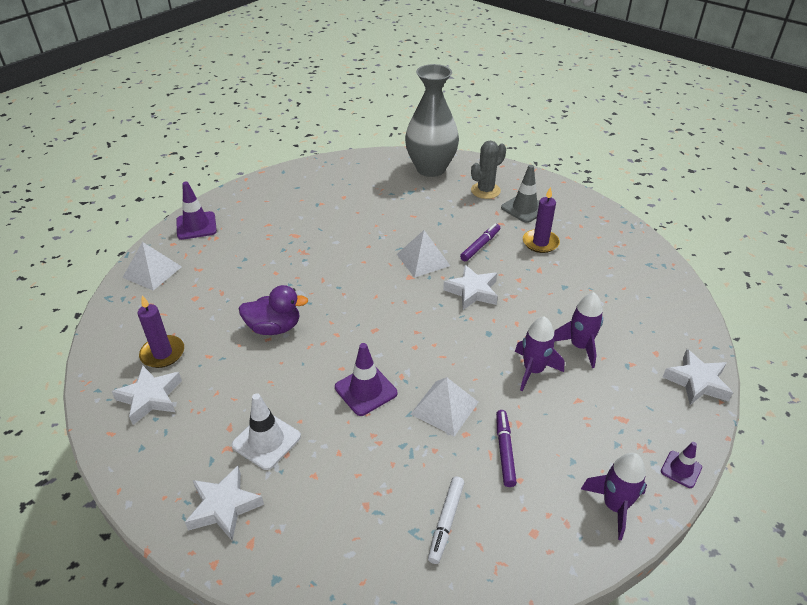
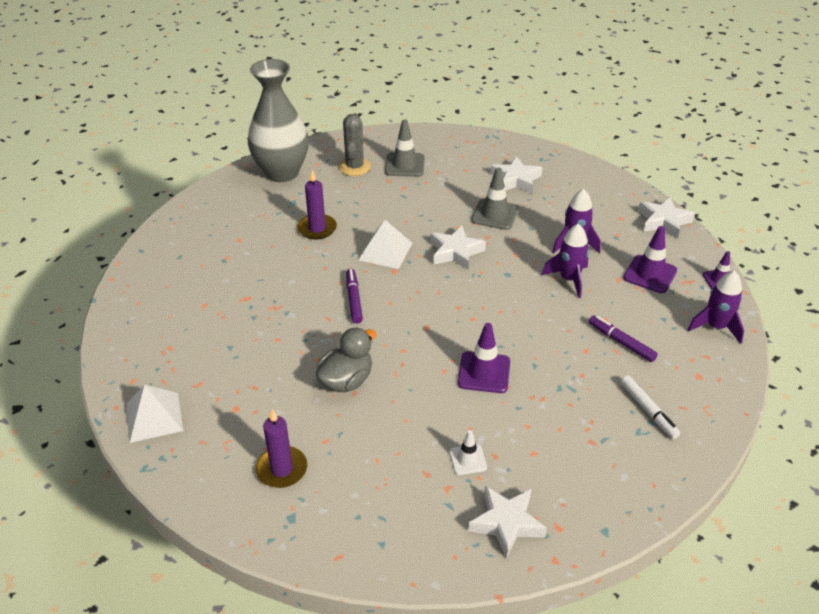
camera: 45 degrees left, 0 degrees up
white star [112,366,182,425] -> white star moved to [490,156,543,193]
purple traffic cone [176,182,217,240] -> purple traffic cone moved to [623,226,677,293]
white traffic cone [232,393,301,470] -> white traffic cone [449,430,487,475], size x0.61
purple duck [239,285,308,335] -> grey duck [316,327,377,392]
white pyramid [411,377,478,437] -> none
purple marker [460,223,500,261] -> purple marker moved to [346,269,363,324]
purple candle [523,187,560,253] -> purple candle moved to [298,170,337,239]
none -> grey traffic cone [471,168,518,230]

